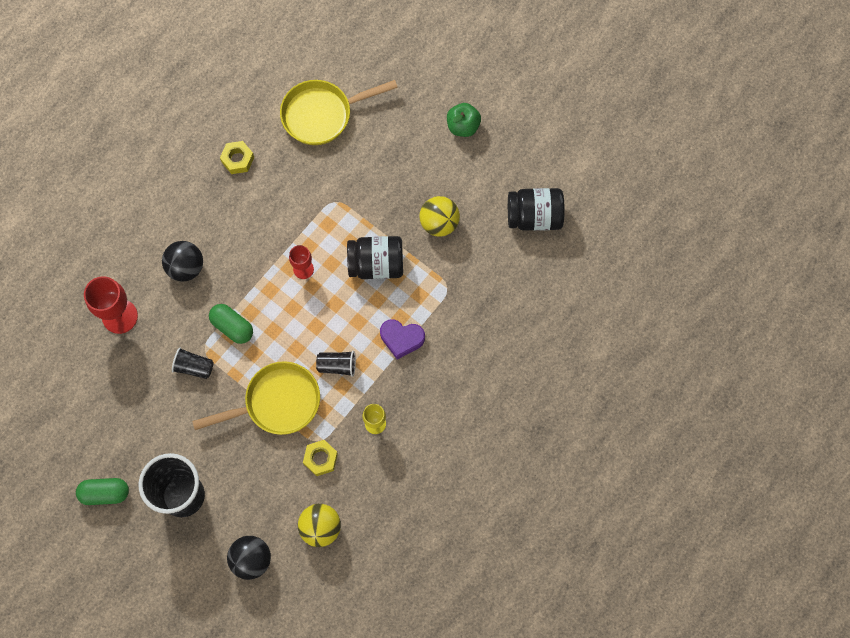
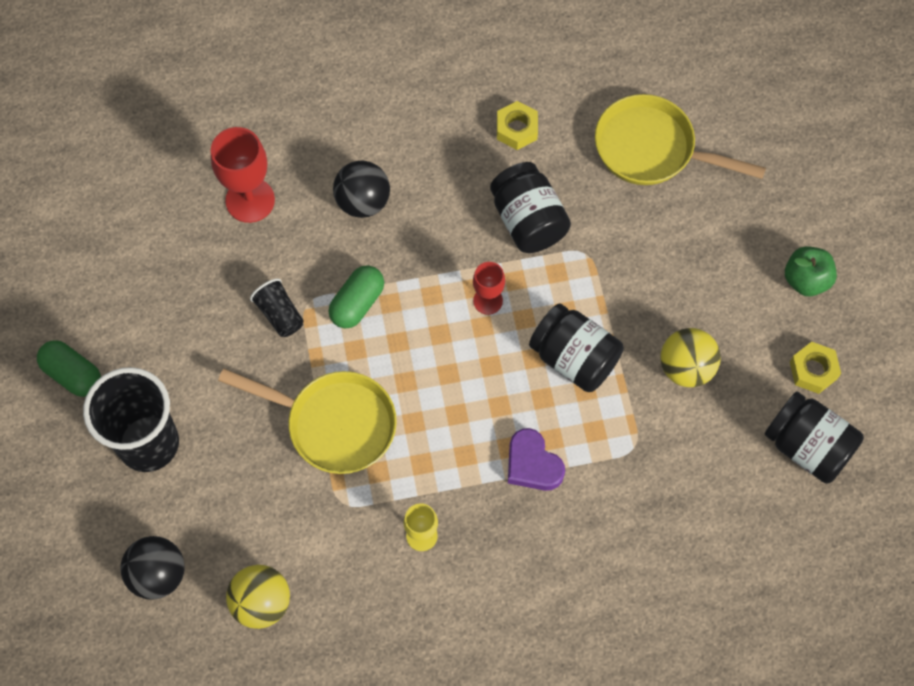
camera: 40 degrees right, 5 degrees down
green capsule [209,304,253,344] -> green capsule turned 45 degrees clockwise [328,265,384,329]
yellow nut [303,440,338,476] -> yellow nut moved to [790,342,841,394]
black cup [316,351,356,377] -> none
none -> black jar [490,162,571,253]

